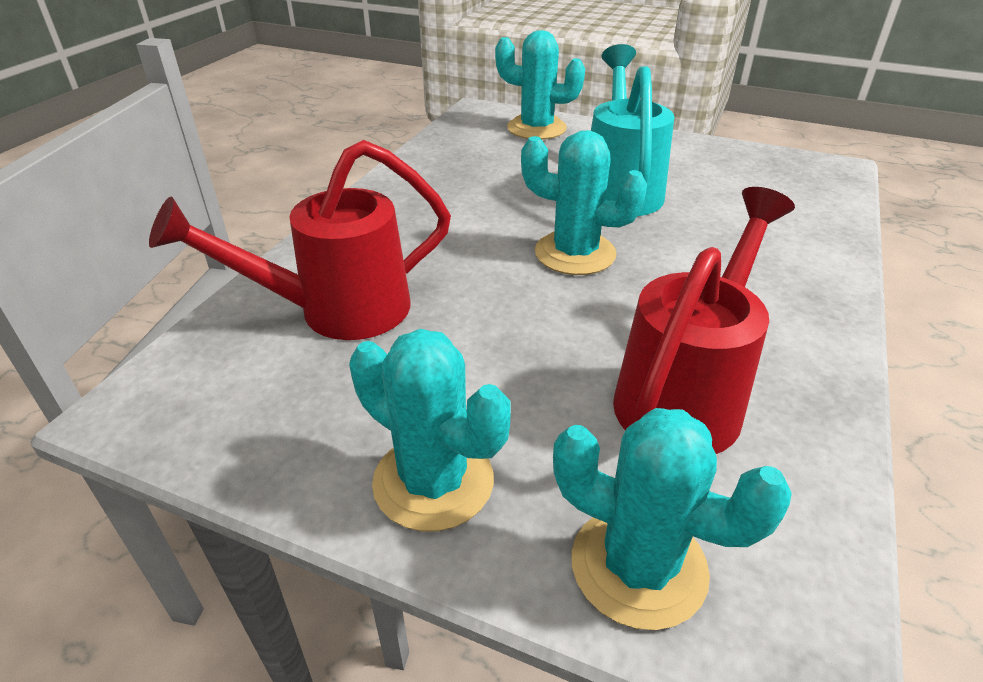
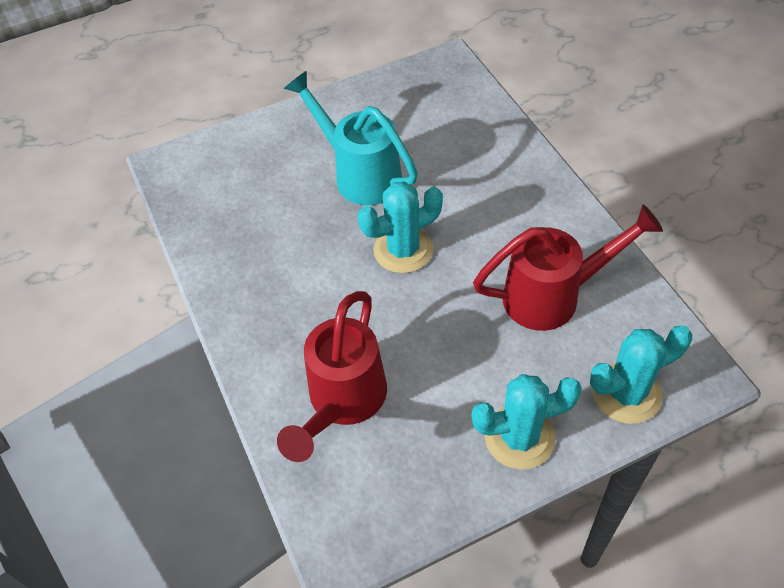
camera: 45 degrees left, 15 degrees up
turquoise cactus [495,30,585,140] -> none
red watering can [613,187,795,454] -> red watering can turned 90 degrees clockwise [473,205,663,331]

